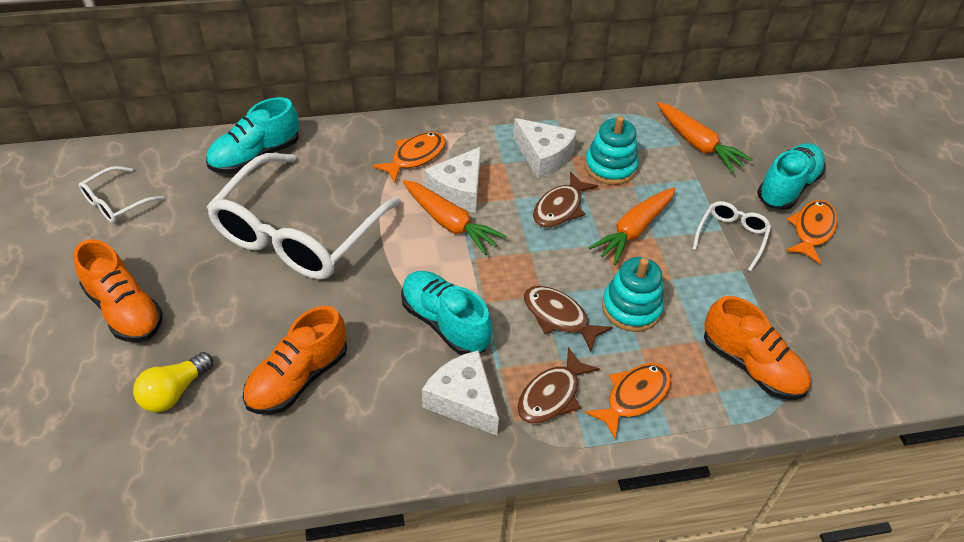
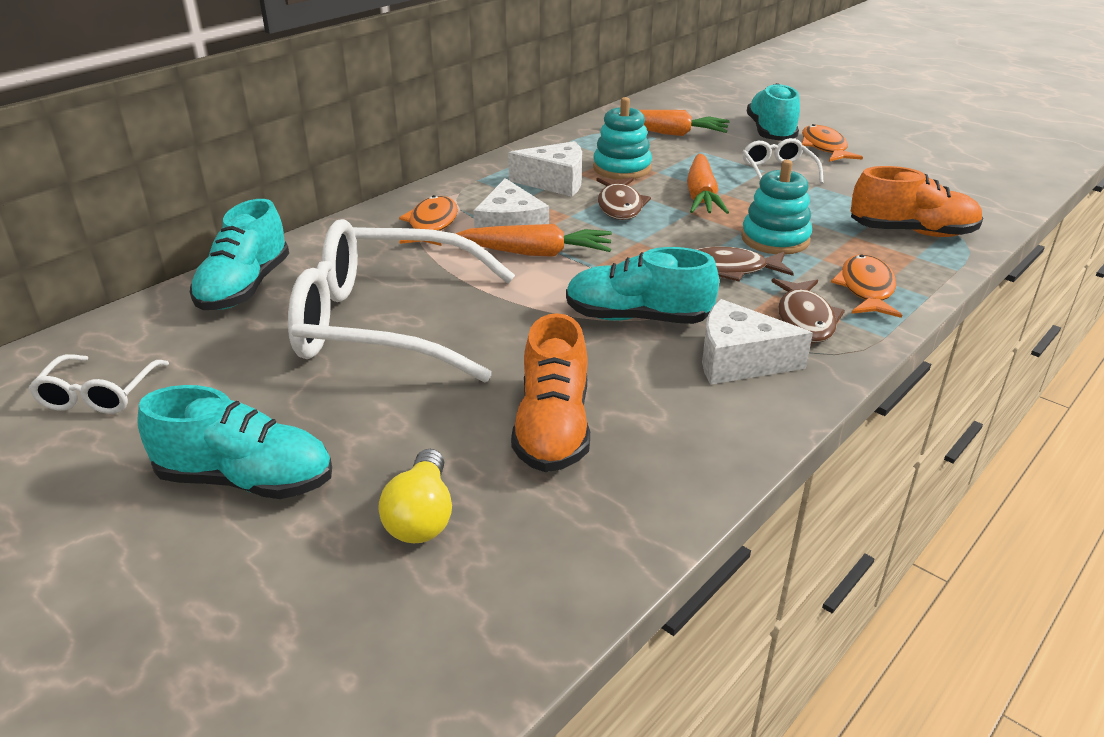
camera: 35 degrees left, 15 degrees down
orange shoe [73,239,163,342] -> turquoise shoe [137,385,332,499]
white glasses [207,153,401,280] -> white glasses turned 105 degrees clockwise [288,219,515,382]

